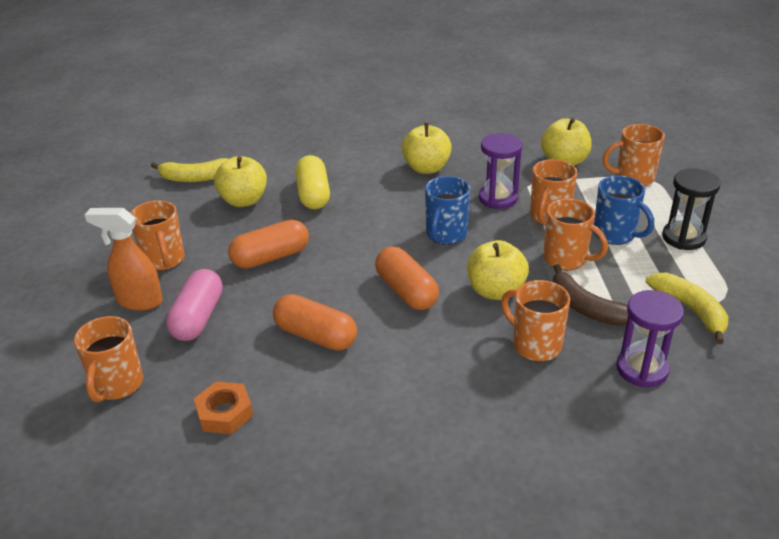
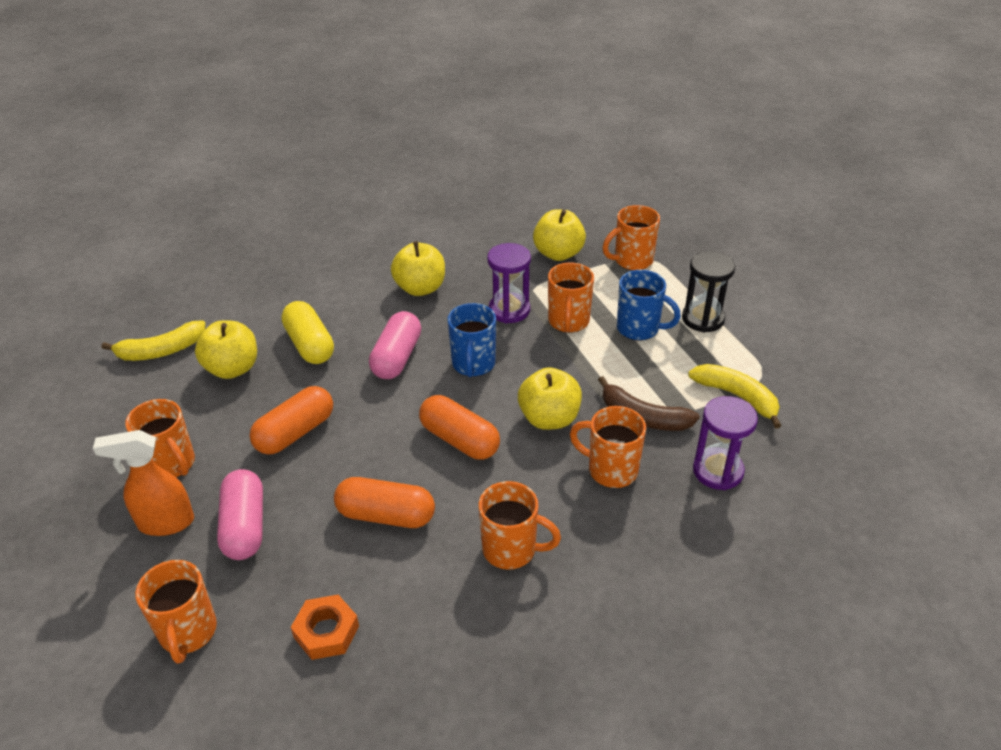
camera: 20 degrees left, 5 degrees up
orange mug [544,199,608,270] -> orange mug moved to [479,481,561,570]
none -> pink capsule [369,311,421,379]

